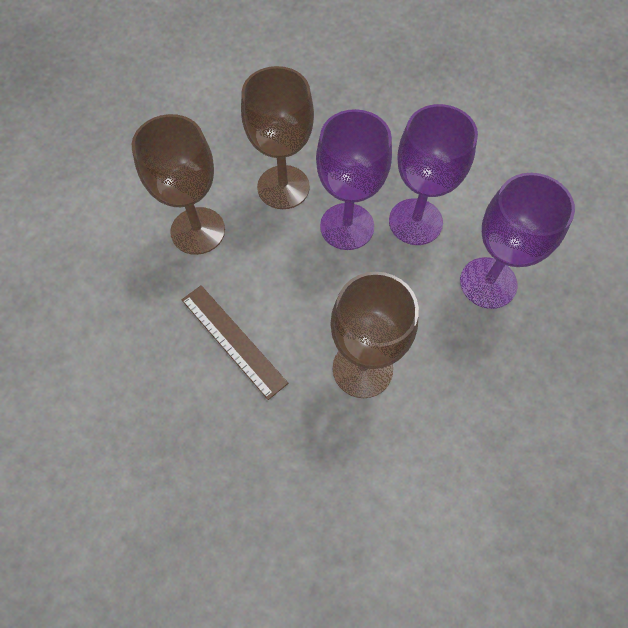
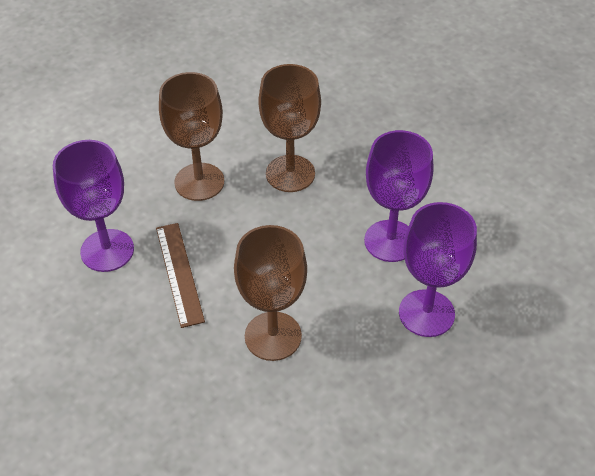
camera: 25 degrees right, 15 degrees down
purple goblet [316,109,392,250] -> purple goblet moved to [53,140,134,272]

